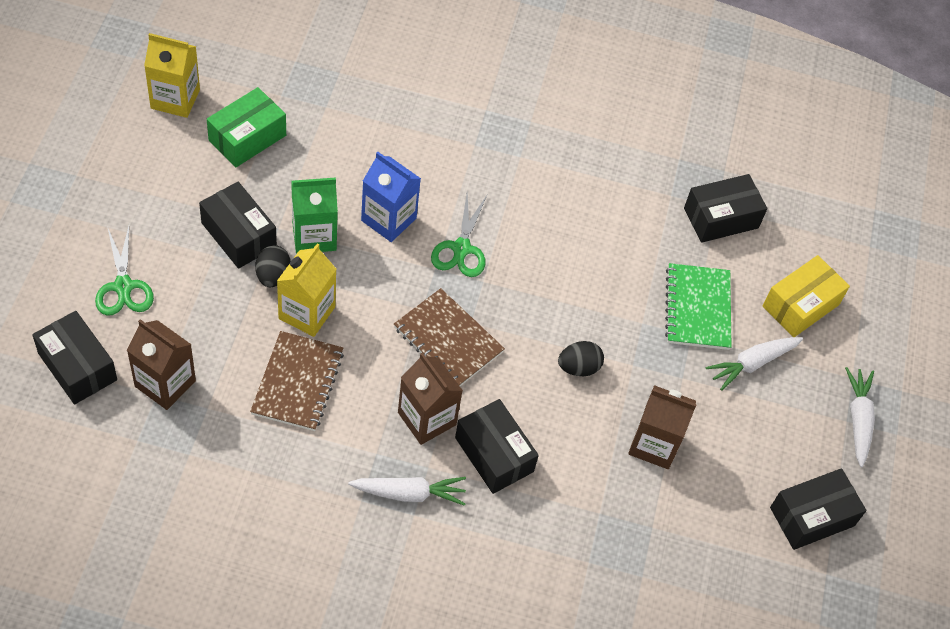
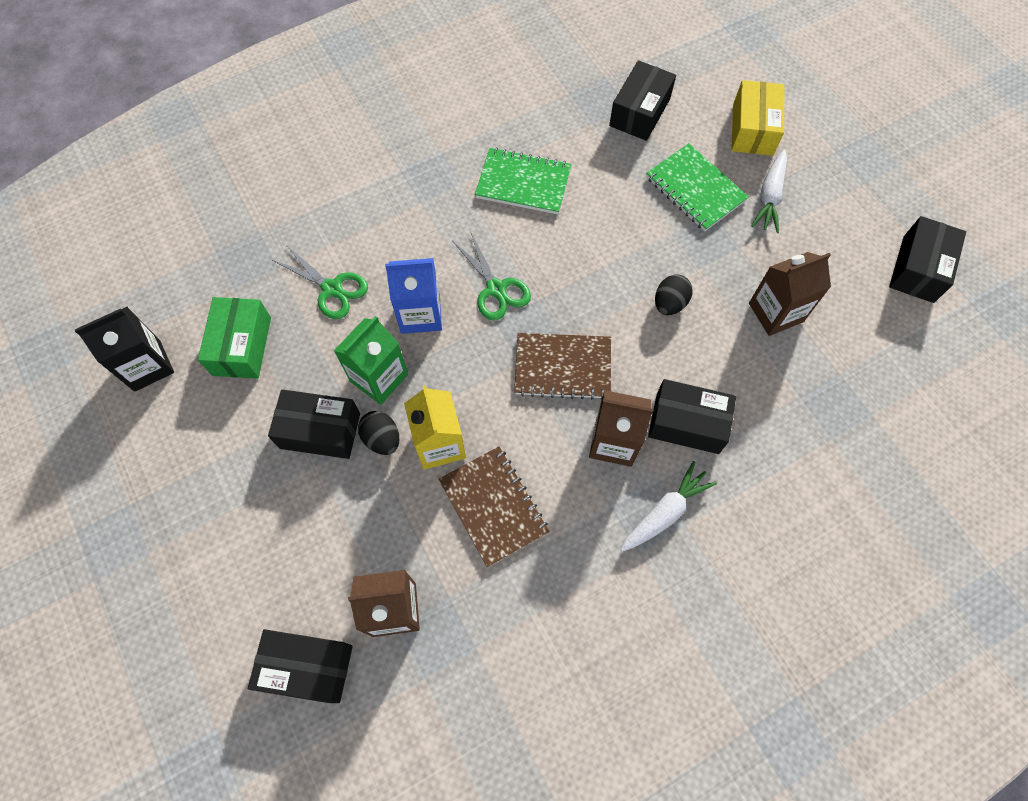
camera: 35 degrees left, 10 degrees up
green scissors [95,226,154,316] -> green scissors moved to [272,245,368,319]
yellow carton [144,33,200,118] -> black carton [75,306,174,392]
white carrot [845,367,875,467] -> none
none -> green notebook [475,147,572,214]

